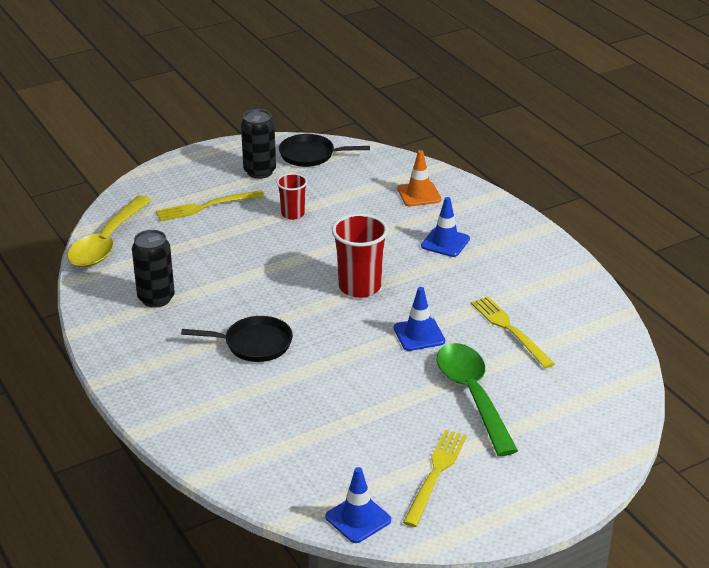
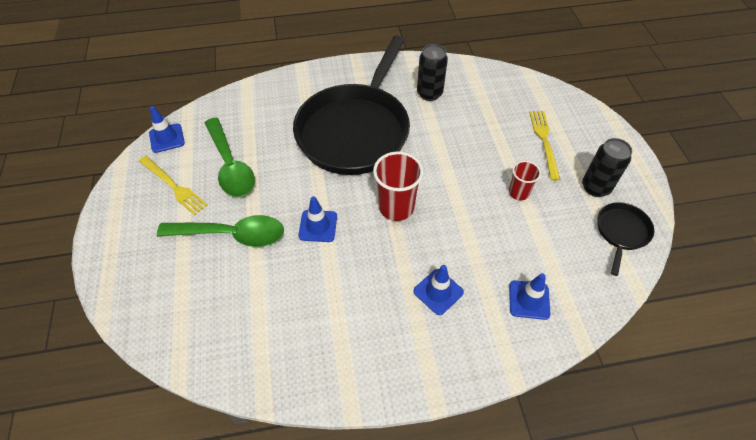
camera: 110 degrees right, 20 degrees up
yellow spoon [67,195,152,267] -> none
black pan [181,316,293,362] -> black pan [293,36,410,175], size x2.37
orange traffic cone [397,150,441,207] -> blue traffic cone [509,273,550,320]
yellow fork [471,296,555,368] -> none
none -> green spoon [205,118,255,197]

